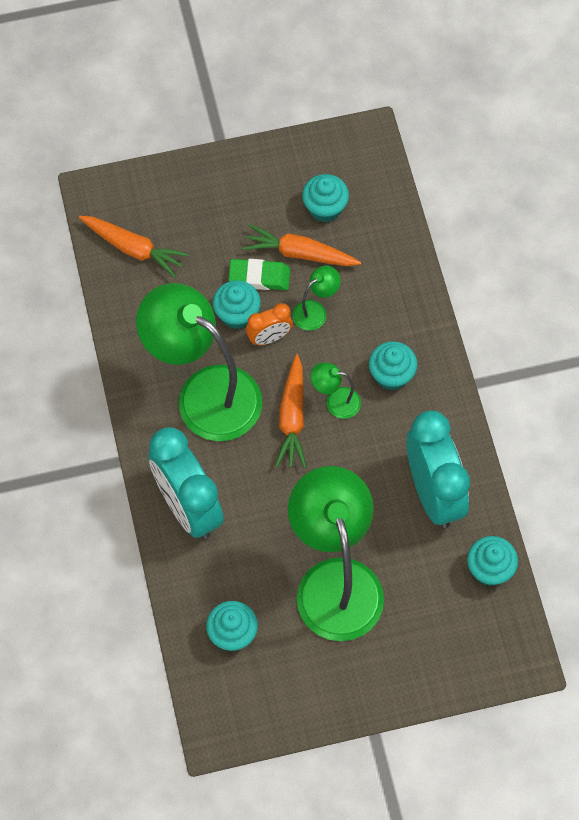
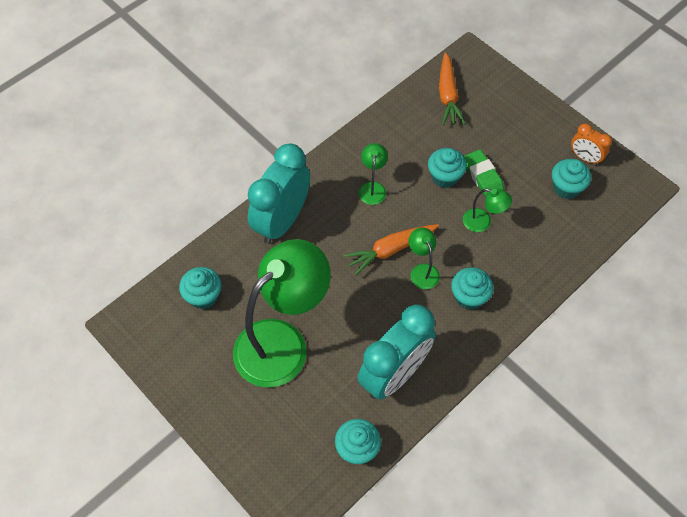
camera: 60 degrees right, 5 degrees down
green lamp [136,283,262,441] -> green lamp [359,143,388,205], size x0.42
orange carrot [243,224,361,266] -> none
orange clock [246,303,293,345] -> orange clock moved to [571,123,612,165]

